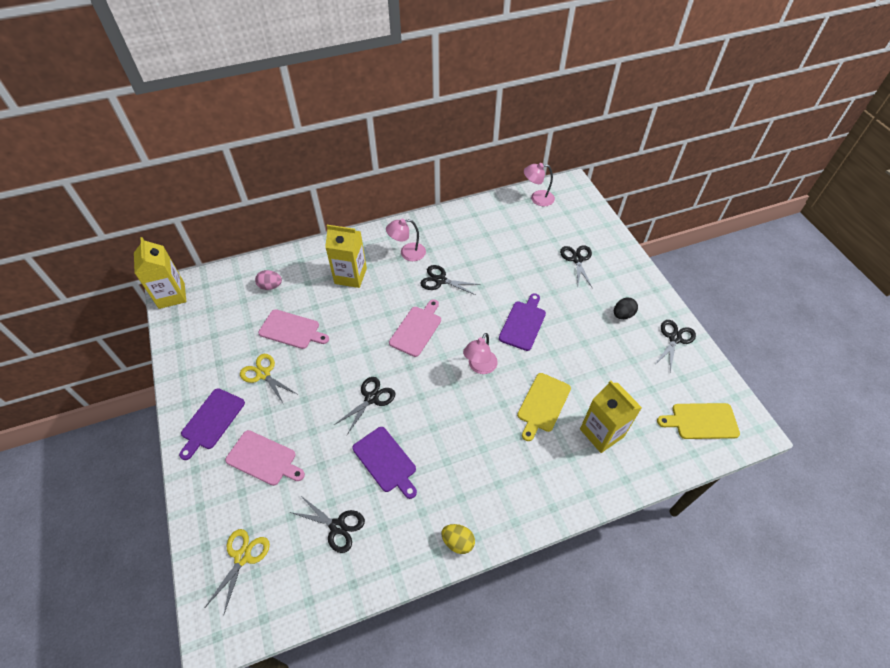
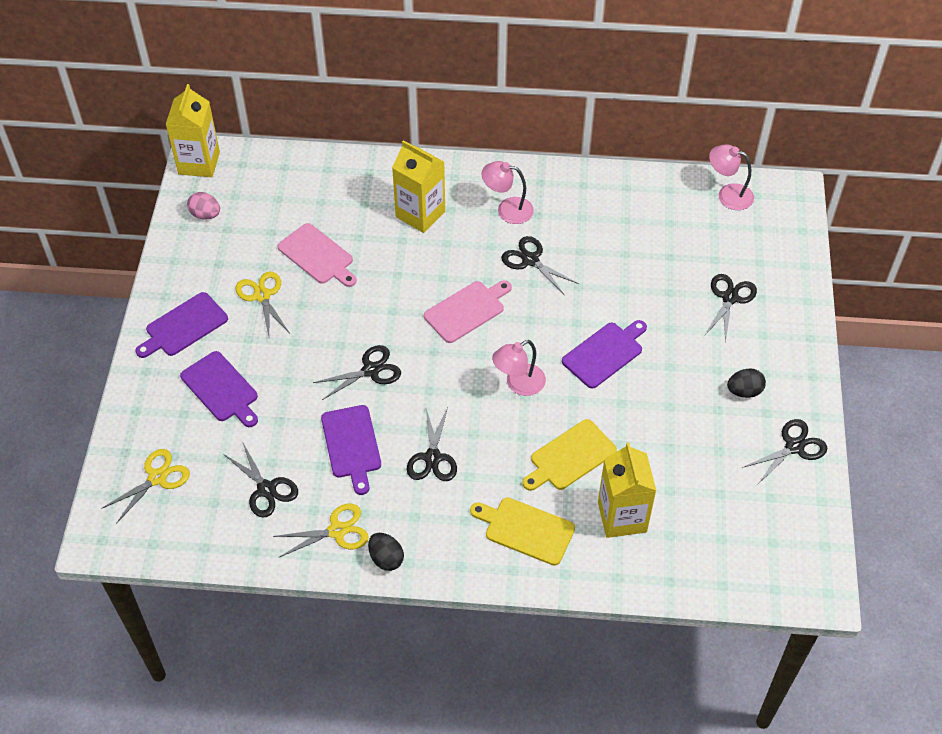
camera: 25 degrees right, 0 degrees up
pink cutting board [225,430,305,486] -> purple cutting board [180,351,258,427]
pink egg [255,270,282,290] -> pink egg moved to [187,192,220,220]
yellow egg [441,524,475,554] -> black egg [368,533,404,571]
yellow cutting board [657,403,740,439] -> yellow cutting board moved to [470,497,575,566]
none -> yellow scissors [273,504,369,557]
none -> black scissors [407,407,457,481]

